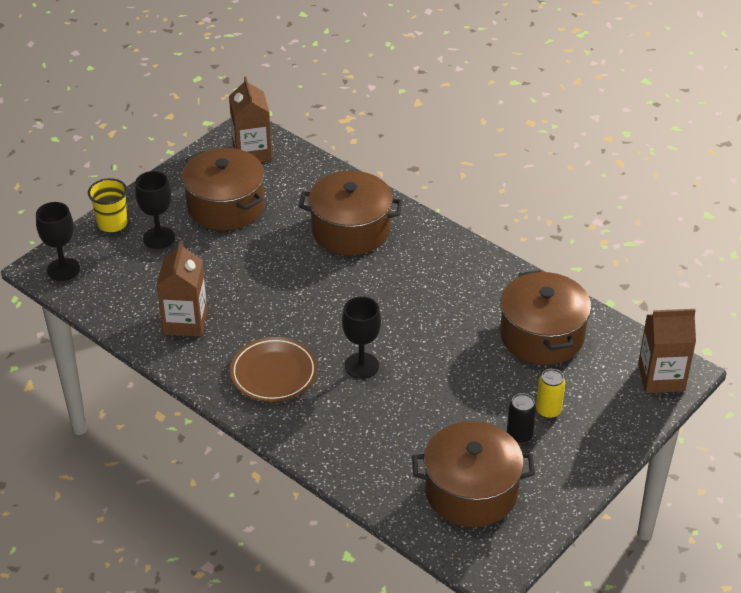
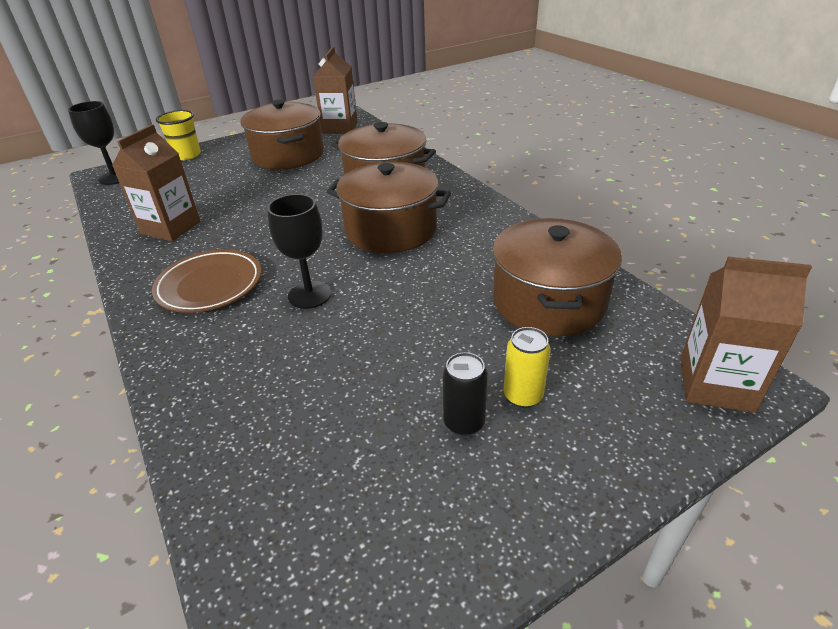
camera: 20 degrees right, 5 degrees down
black goblet [135,171,175,249] -> none
brown pot [412,421,535,527] -> brown pot moved to [326,162,451,253]

